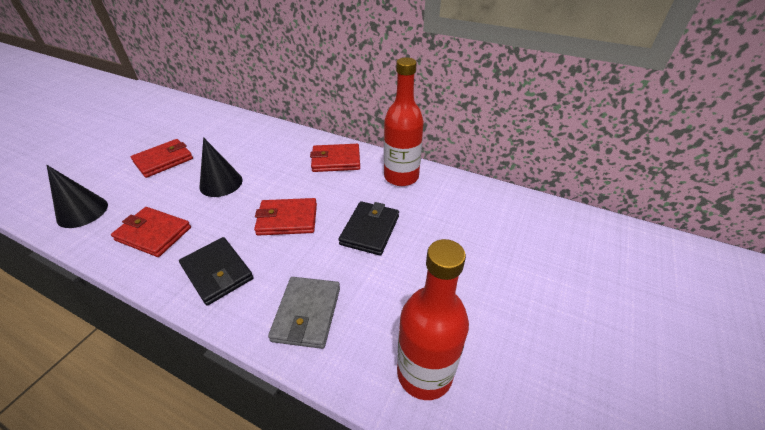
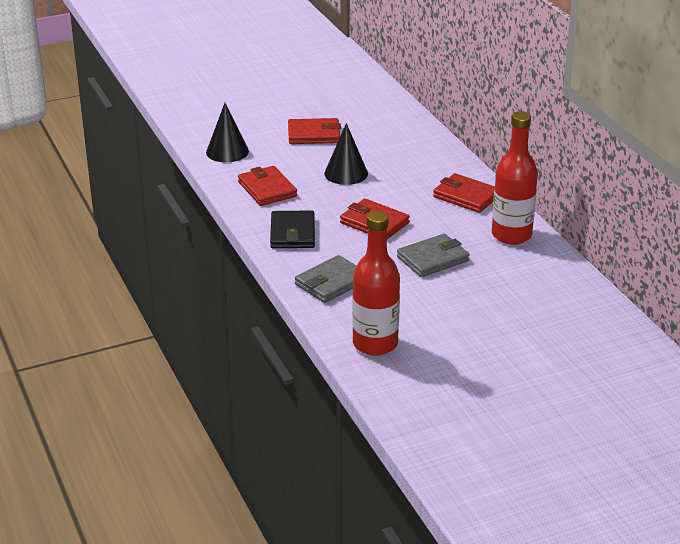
camera: 40 degrees right, 10 degrees down
black wallet [339,201,399,256] -> grey wallet [397,234,470,277]

